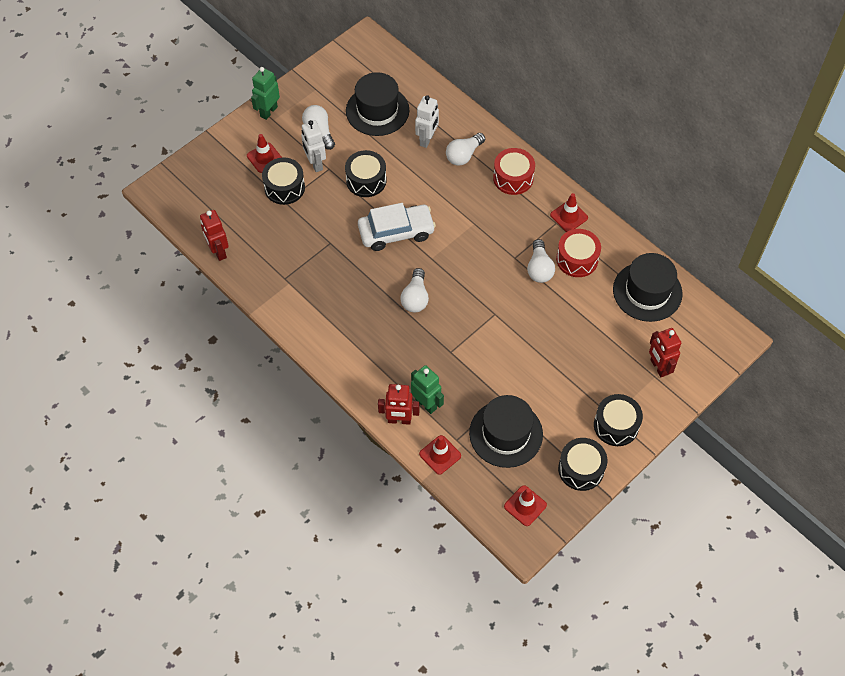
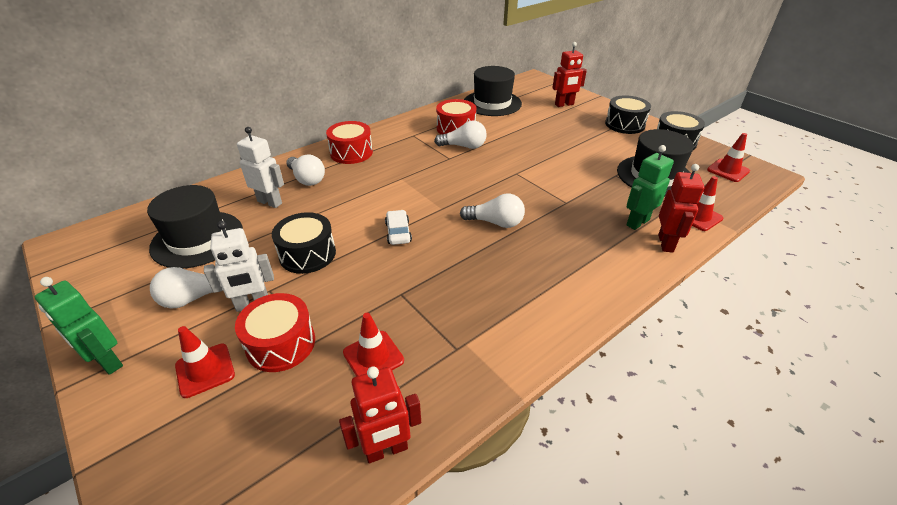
camera: 85 degrees left, 20 degrees down
black drum [262,158,305,205] -> red drum [235,293,315,372]
white car [358,203,436,251] -> white car [385,210,412,245], size x0.51
red traffic cone [550,193,588,232] -> red traffic cone moved to [343,313,404,376]

